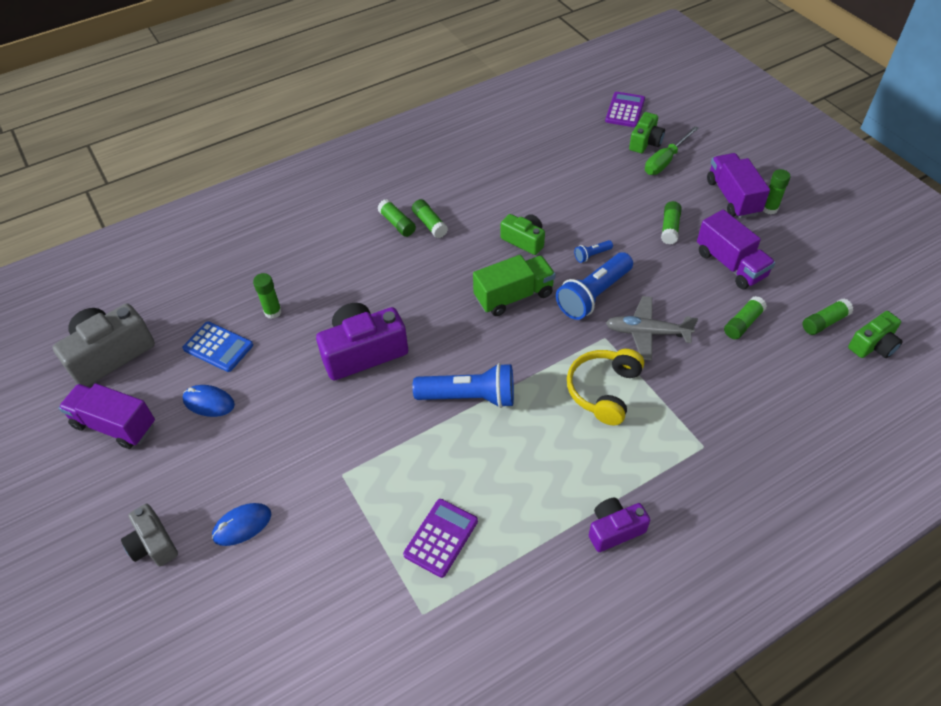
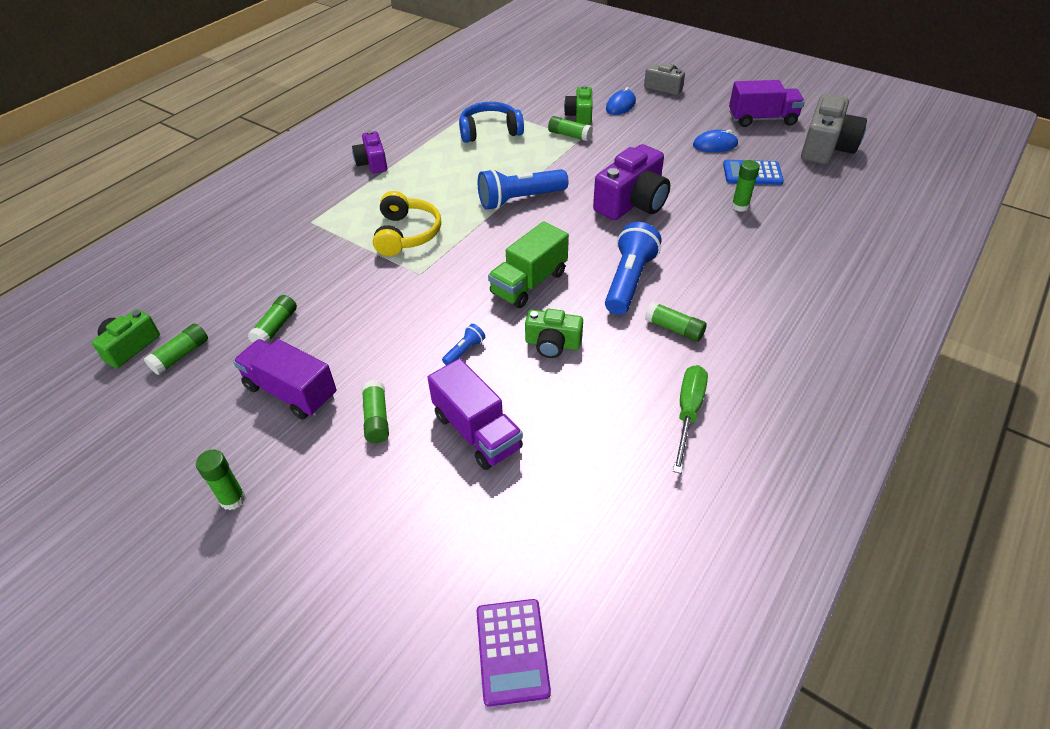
camera: 155 degrees right, 5 degrees down
green glue stick [377,199,416,237] -> green glue stick moved to [548,116,593,141]
purple calculator [403,499,478,578] -> blue headphones [459,102,524,143]
blue flashlight [556,252,633,320] -> blue flashlight moved to [605,222,662,315]
purple camera [589,498,650,552] -> purple camera turned 120 degrees clockwise [352,130,387,174]
grey plane [606,296,698,361] -> none
green camera [629,112,665,153] -> green camera moved to [564,85,593,125]
green screwdriver [645,126,699,175] -> green screwdriver moved to [673,365,708,474]
purple truck [707,153,770,219] -> purple truck moved to [428,358,523,470]

